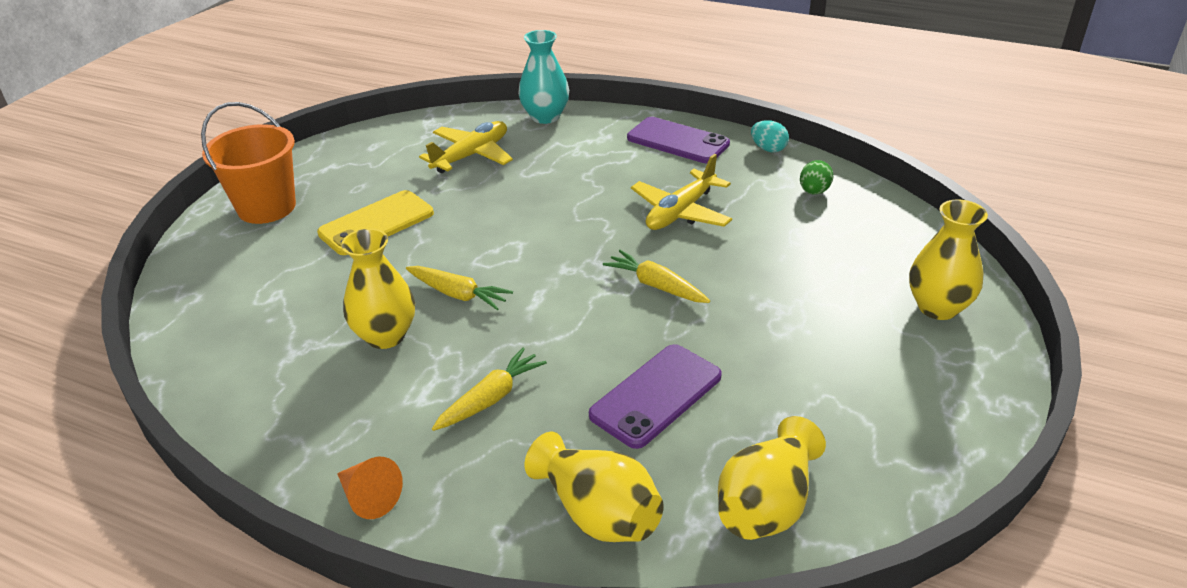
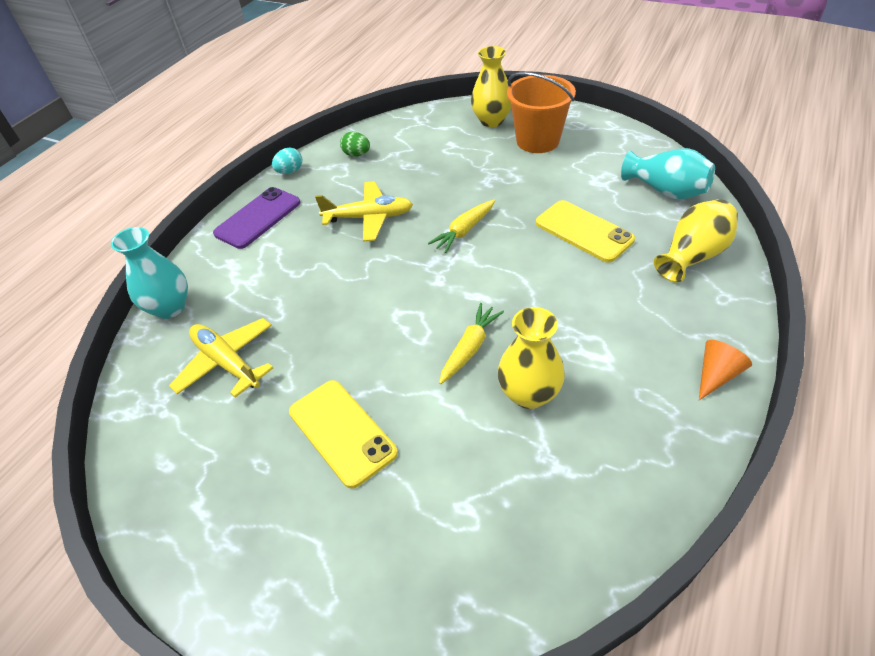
camera: 85 degrees left, 10 degrees up
orange bucket [201,102,296,224] -> orange bucket moved to [507,72,576,153]
yellow carrot [432,348,547,431] -> none
purple phone [589,344,722,449] -> yellow phone [536,200,635,263]
yellow plane [631,154,732,230] -> yellow plane turned 45 degrees counterclockwise [315,181,413,242]
yellow vase [718,416,826,540] -> turquoise vase [621,148,715,199]

